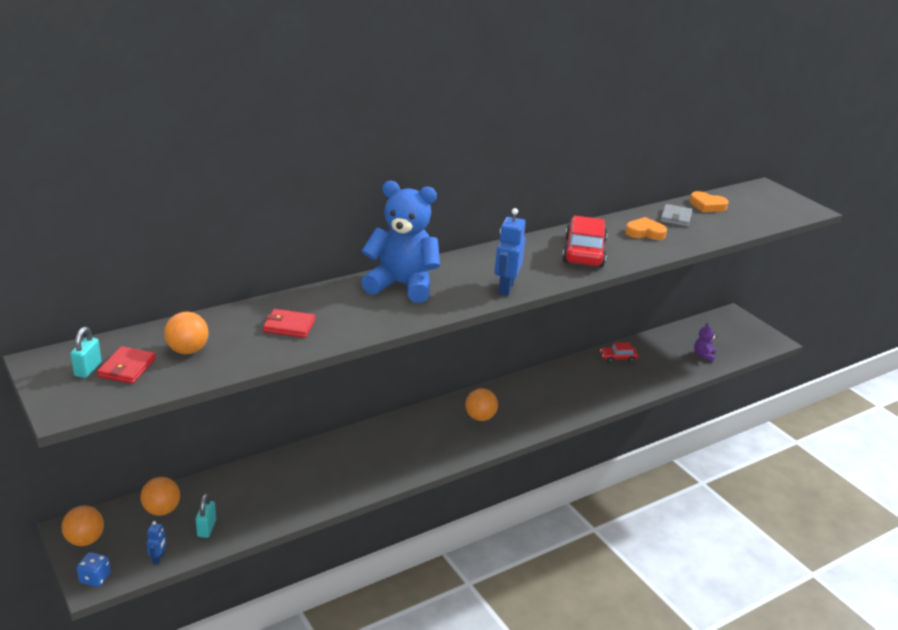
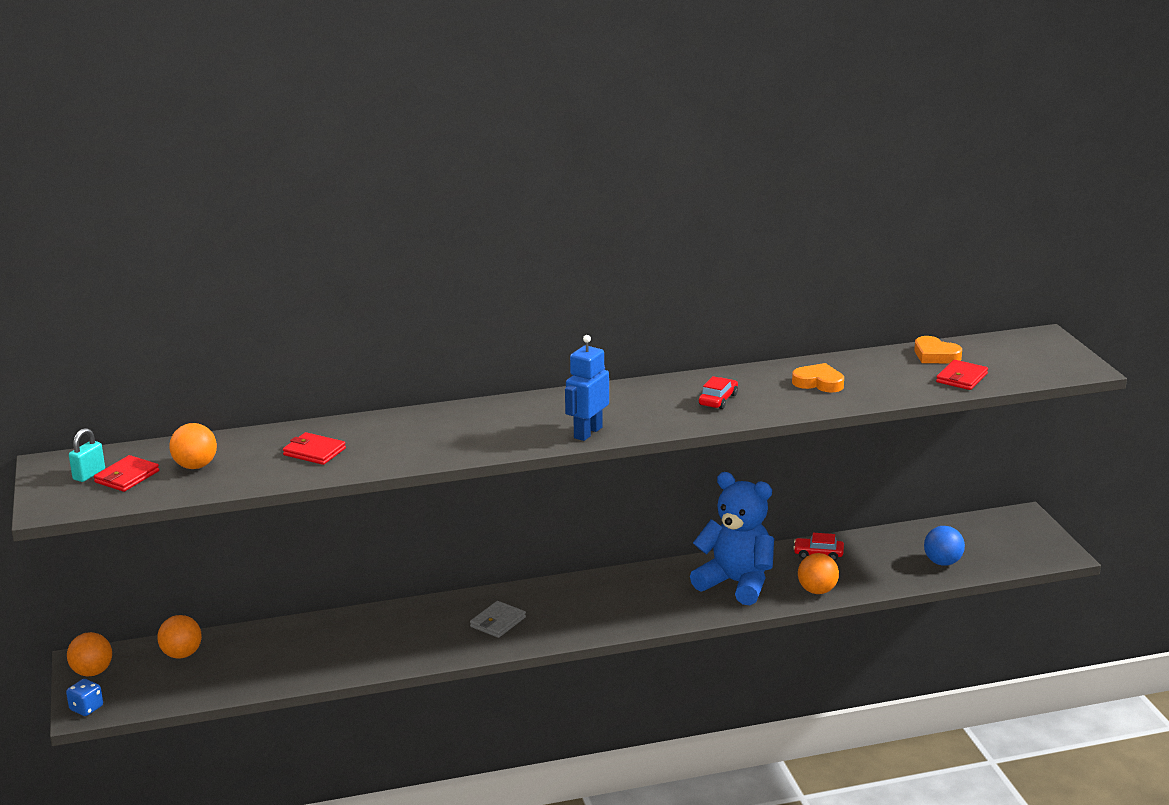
camera: 20 degrees right, 5 degrees down
blue robot [147,521,167,565] -> none
turquoise padlock [196,494,216,538] -> none
blue teddy bear [361,181,440,303] -> blue teddy bear moved to [690,472,774,605]
orange ball [465,388,498,421] -> orange ball moved to [798,553,839,594]
red car [562,216,608,267] -> red car [699,376,738,409], size x0.51
grey wallet [660,204,692,227] -> grey wallet moved to [470,601,526,638]
purple teddy bear [694,323,717,362] -> blue ball [924,526,965,566]
none -> red wallet [936,360,988,390]

